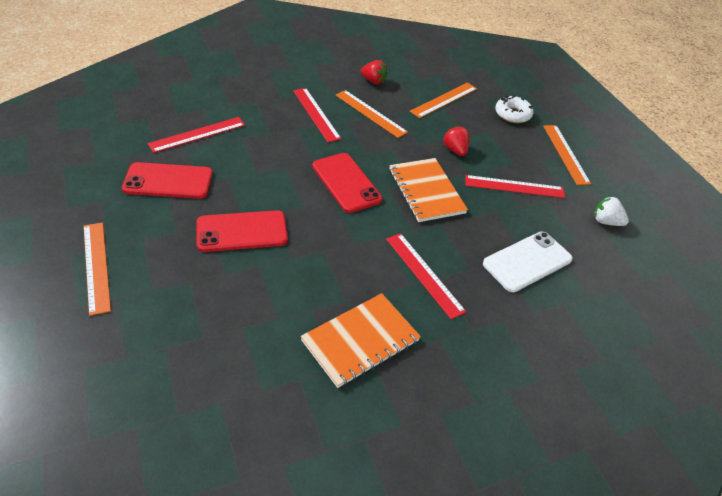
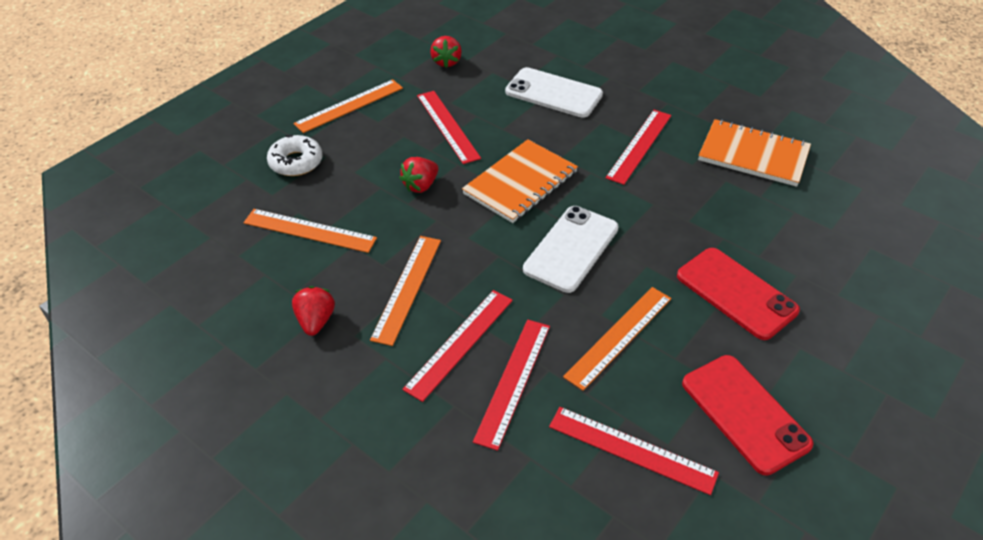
camera: 115 degrees left, 0 degrees up
orange ruler [84,222,111,316] -> orange ruler moved to [563,287,672,391]
red phone [312,153,382,213] -> white phone [523,206,619,293]
white strawberry [594,196,629,226] -> red strawberry [430,36,462,68]
none -> red ruler [473,320,550,451]

